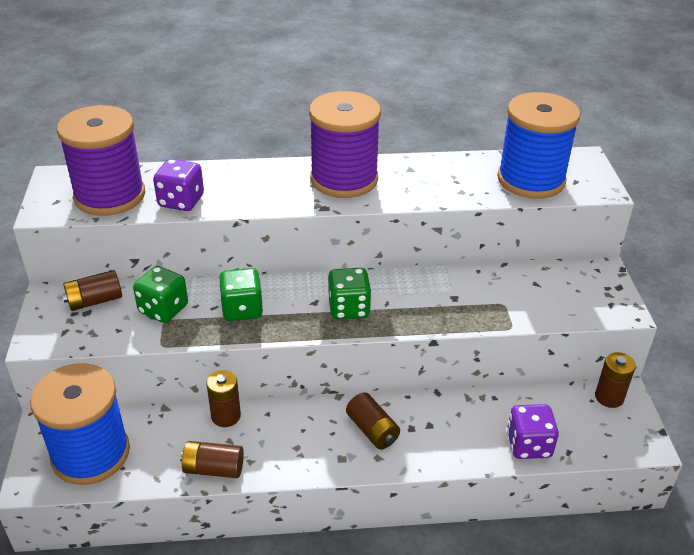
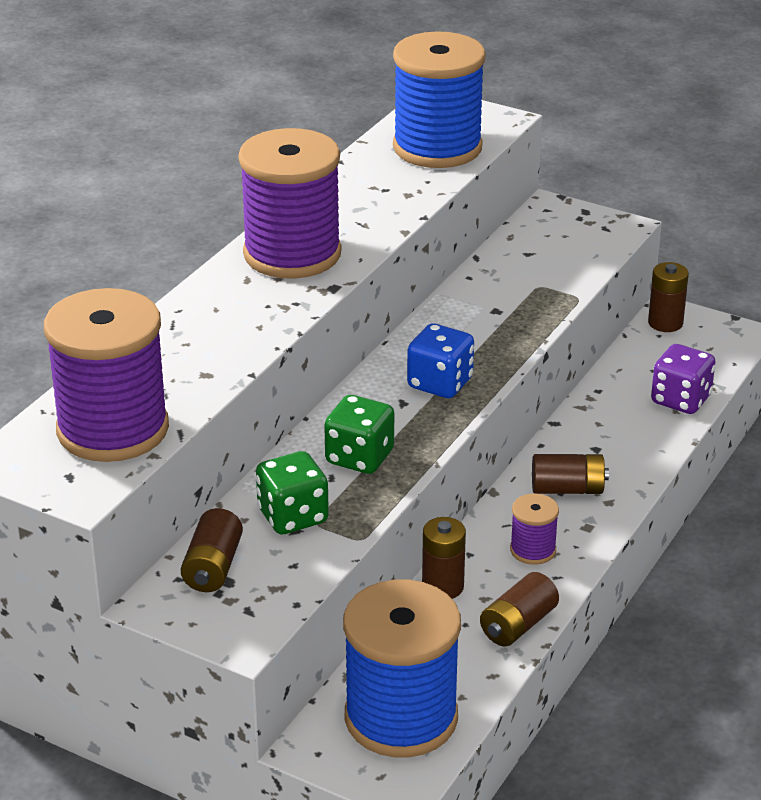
camera: 55 degrees left, 5 degrees down
purple dice [153,159,204,211] -> none
green dice [328,268,372,320] -> blue dice [407,323,474,398]
none -> purple spool [510,494,559,565]

